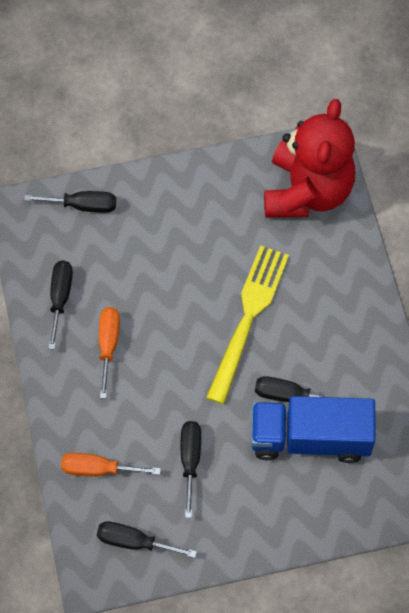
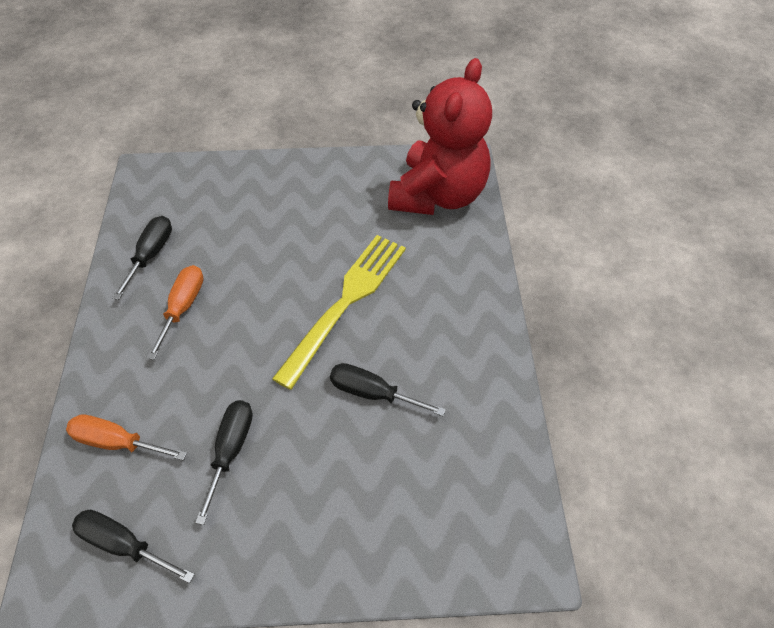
camera: 10 degrees right, 10 degrees down
black screwdriver [24,191,116,213] -> none
blue truck [251,396,376,463] -> none

